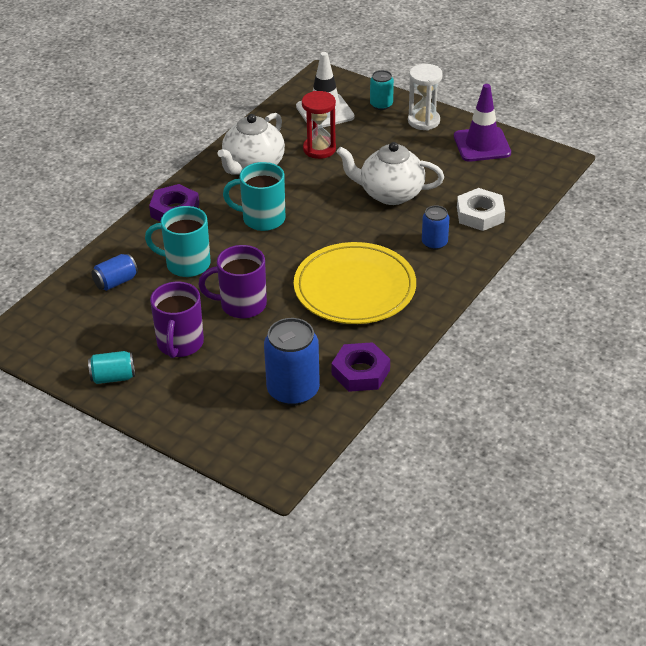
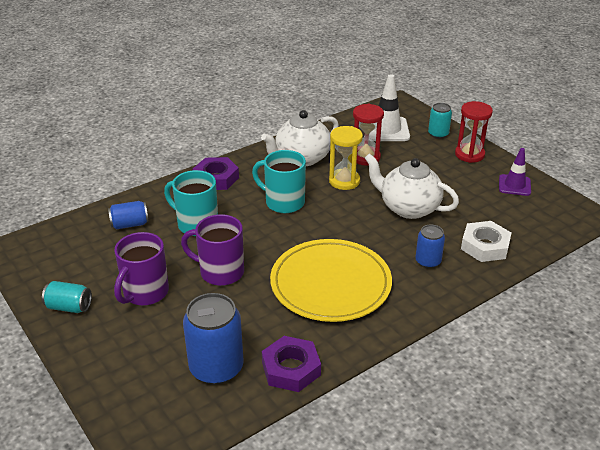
camera: 20 degrees right, 5 degrees down
white hourglass [408,64,443,130] -> red hourglass [455,101,493,163]
purple traffic cone [454,84,511,162] -> purple traffic cone [499,148,531,196], size x0.65
none -> yellow hourglass [329,126,363,190]

